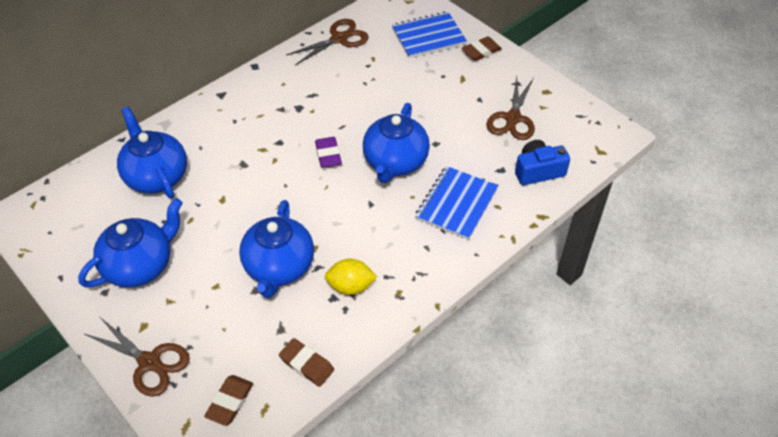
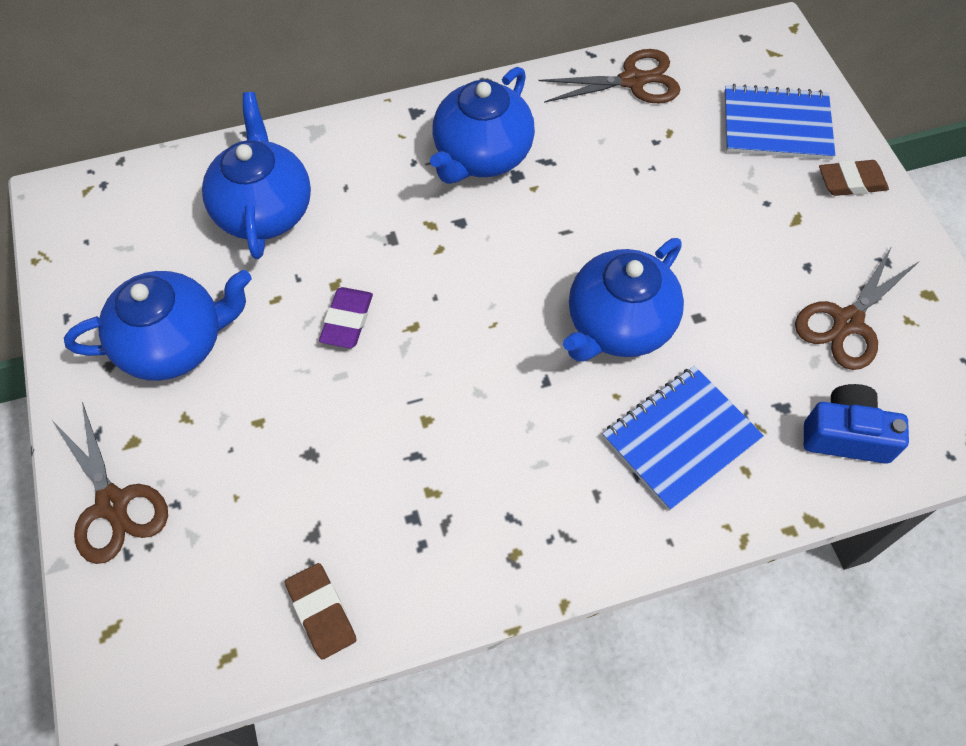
camera: 25 degrees right, 10 degrees up
brown eraser [204,375,253,426] -> none
blue teapot [239,200,314,298] -> blue teapot moved to [430,67,535,184]
purple eraser [315,137,342,168] -> purple eraser moved to [319,287,373,348]
yellow lemon [325,259,377,295] -> none

